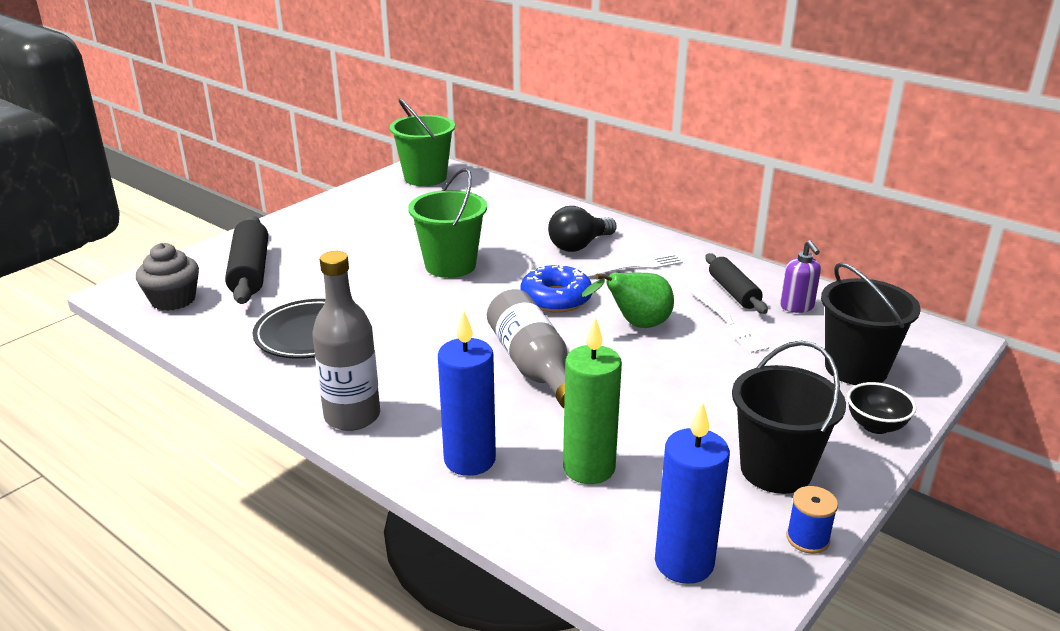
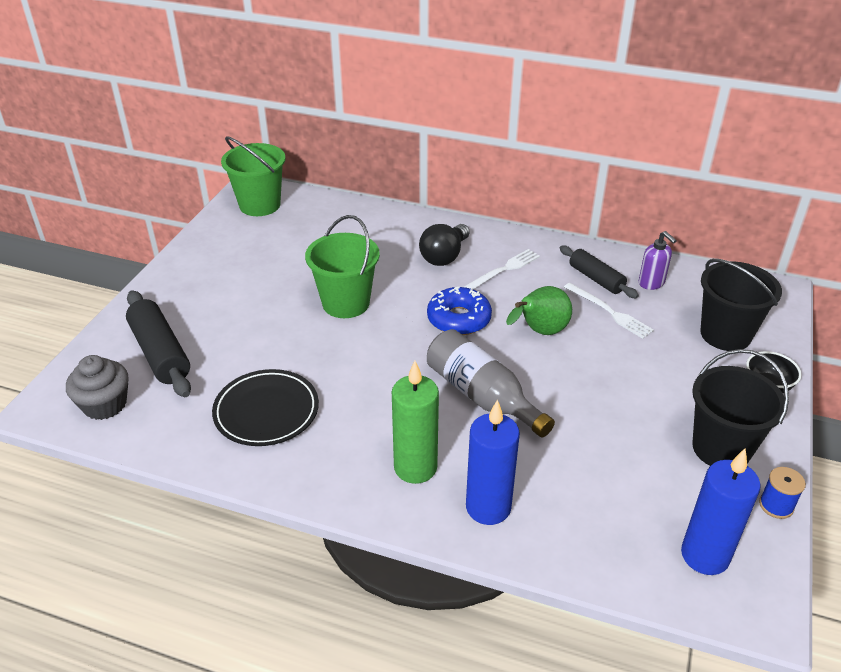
camera: 20 degrees left, 10 degrees up
grey bottle [312,251,380,431] -> none
green candle [563,317,622,484] -> green candle moved to [392,361,439,484]

